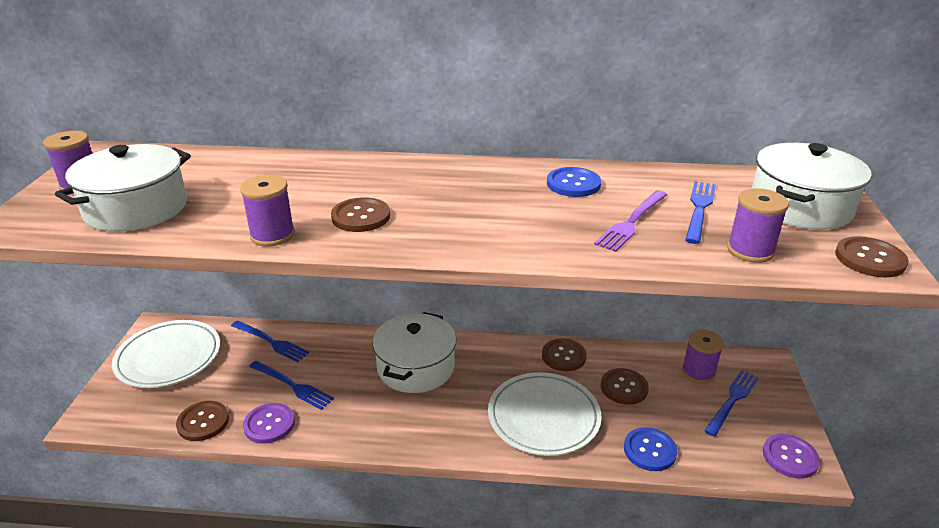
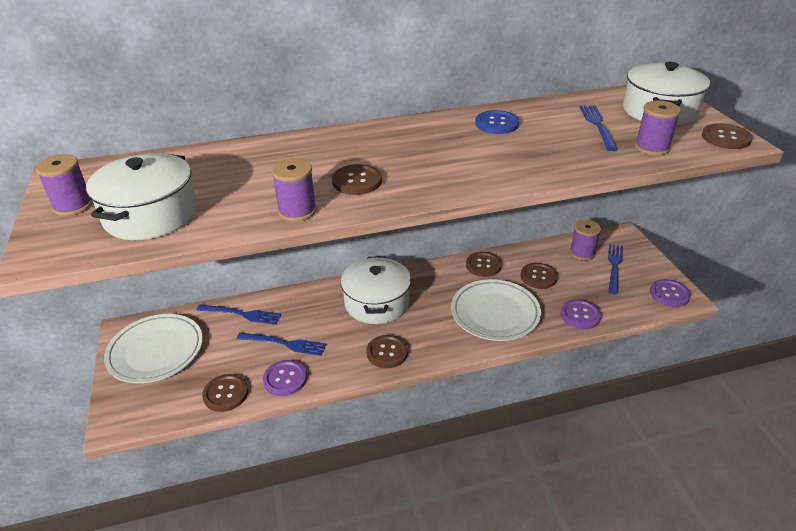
camera: 20 degrees left, 5 degrees up
purple fork [594,191,667,252] -> none
blue button [624,427,677,471] -> purple button [560,299,601,329]
none -> brown button [366,335,408,368]

